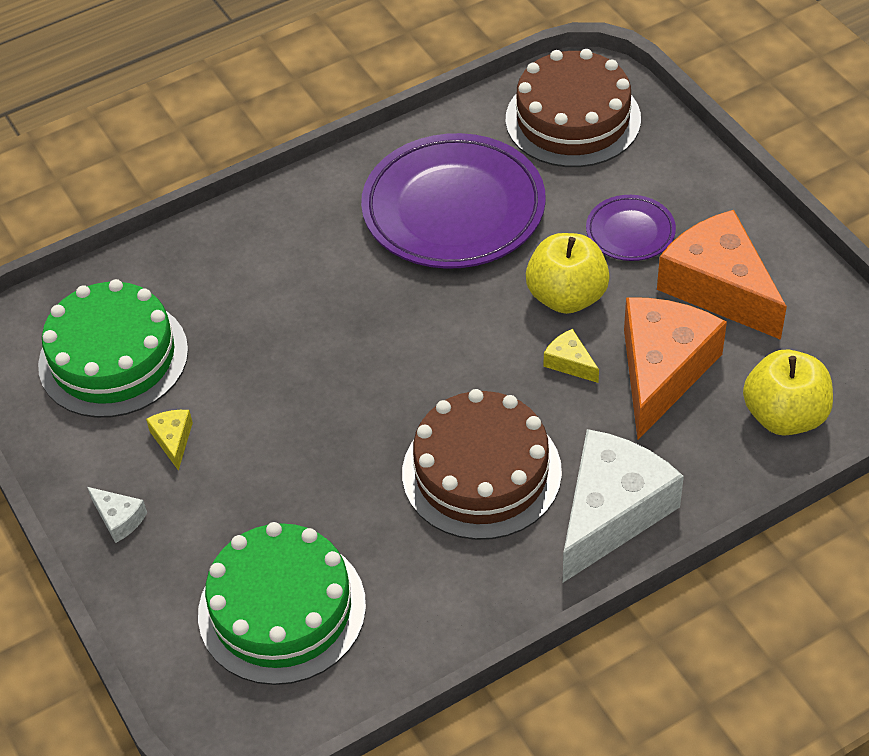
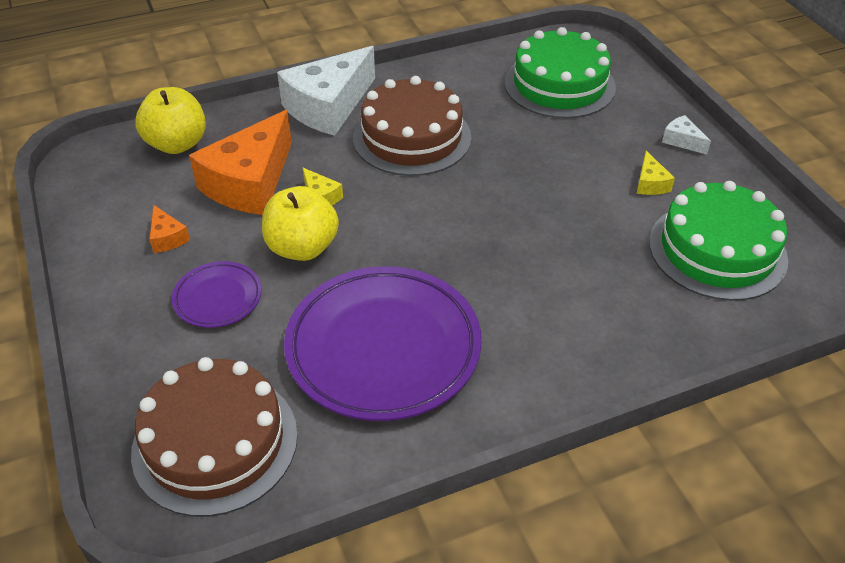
camera: 175 degrees left, 5 degrees down
orange cheese [657,210,787,340] -> orange cheese [149,205,190,253], size x0.42

